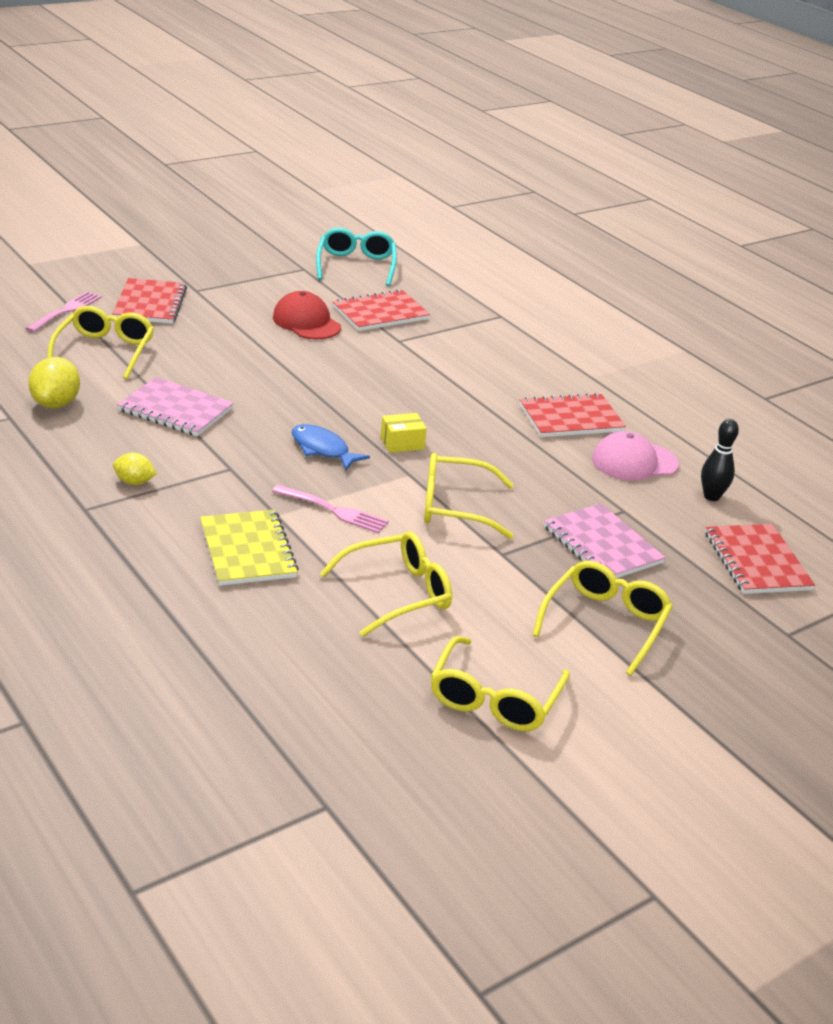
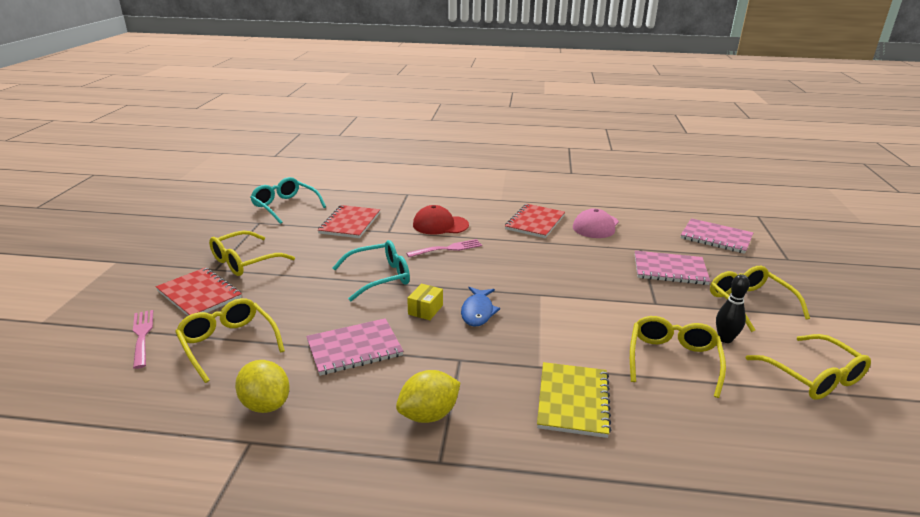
camera: 45 degrees left, 5 degrees down
yellow lemon [113,453,157,485] -> yellow lemon [396,370,460,423], size x1.65
yellow notebook [200,510,299,586] -> yellow notebook turned 75 degrees clockwise [537,362,612,438]
pink fork [272,485,389,533] -> pink fork moved to [406,239,482,257]
red cap [273,291,341,339] -> red cap moved to [413,205,469,235]
blue fish [292,424,370,471] -> blue fish turned 75 degrees counterclockwise [461,287,500,327]
yellow box [381,413,427,453] -> yellow box moved to [407,283,443,320]
yellow glasses [424,453,514,539] -> yellow glasses moved to [209,231,295,276]
black bowling pin [701,419,739,501] -> black bowling pin moved to [716,274,750,343]
red notebook [705,524,815,594] -> pink notebook [681,218,753,254]
none -> turquoise glasses [333,240,410,301]

